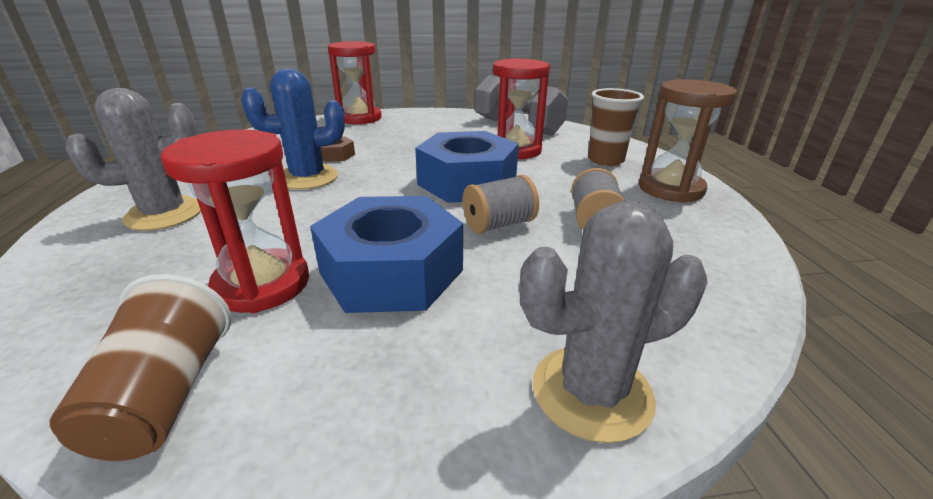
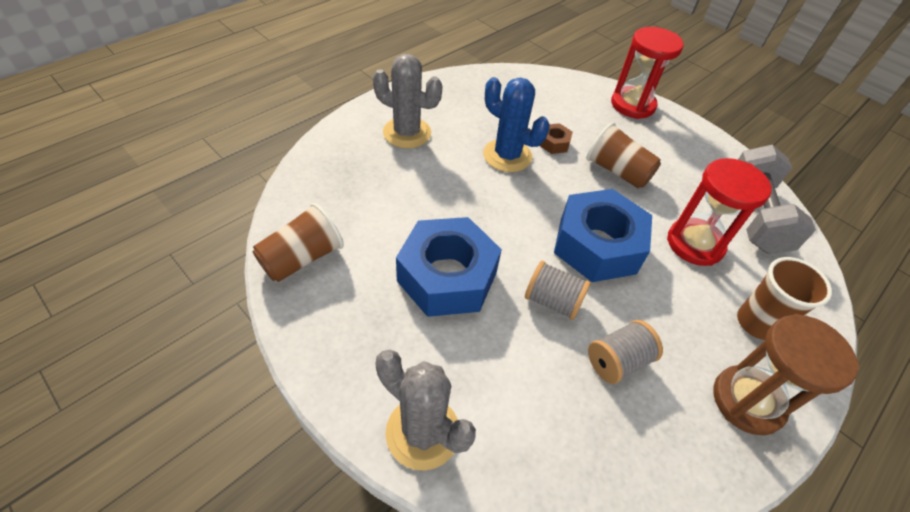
camera: 50 degrees right, 20 degrees up
red hourglass [161,129,309,313] -> none
none -> brown cup [586,122,661,189]

